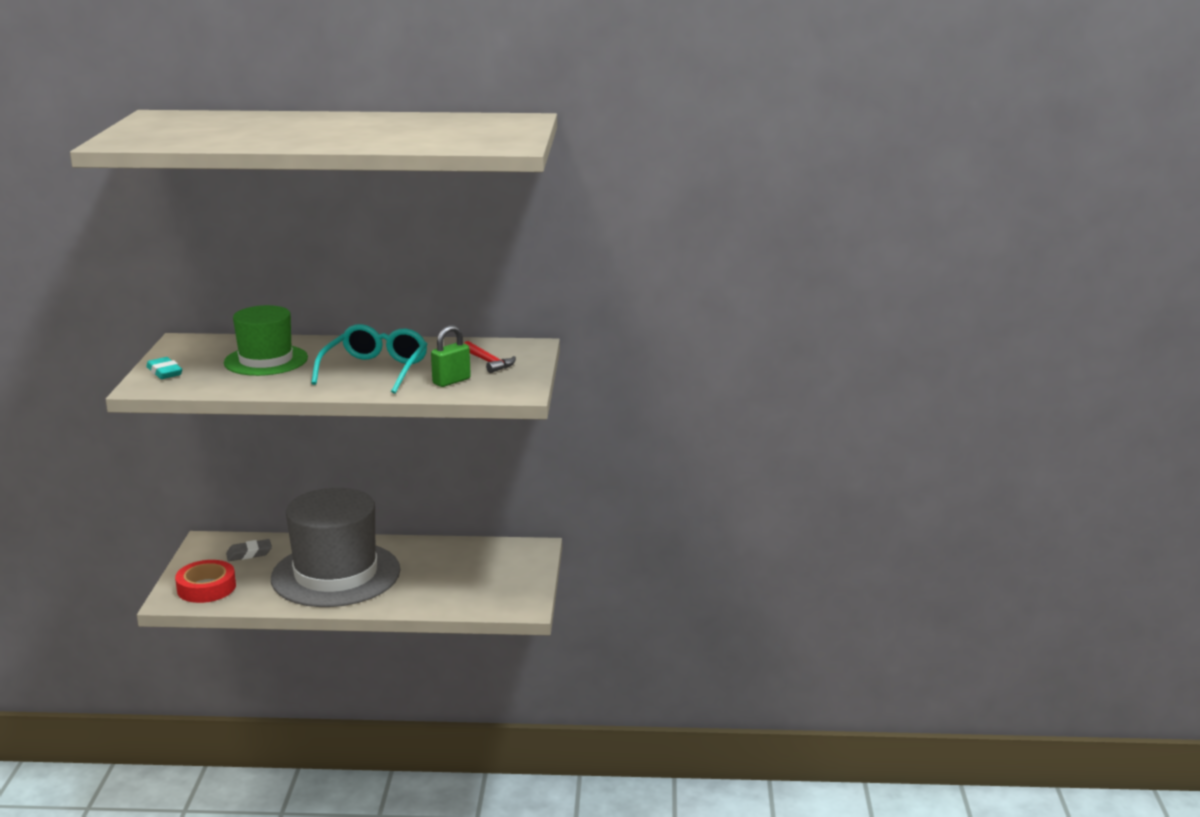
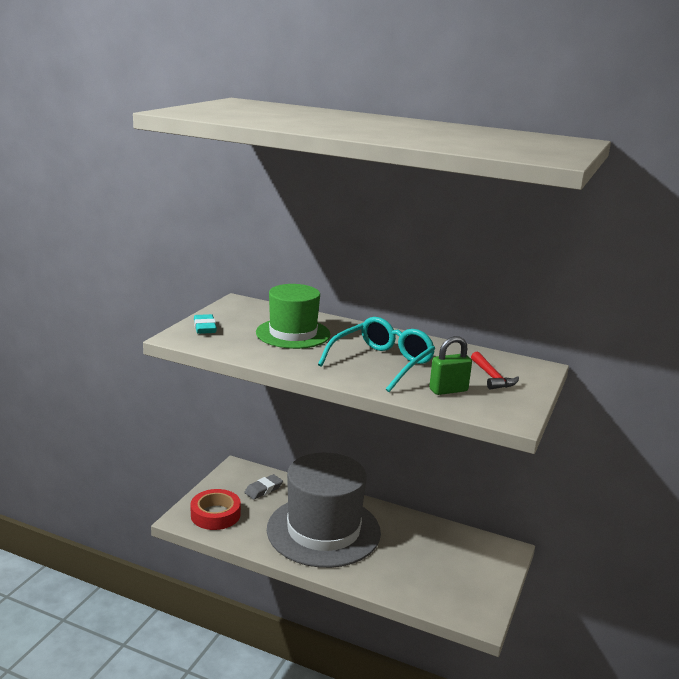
camera: 20 degrees right, 0 degrees up
grey eraser [226,539,272,561] -> grey eraser turned 45 degrees counterclockwise [244,474,283,500]

